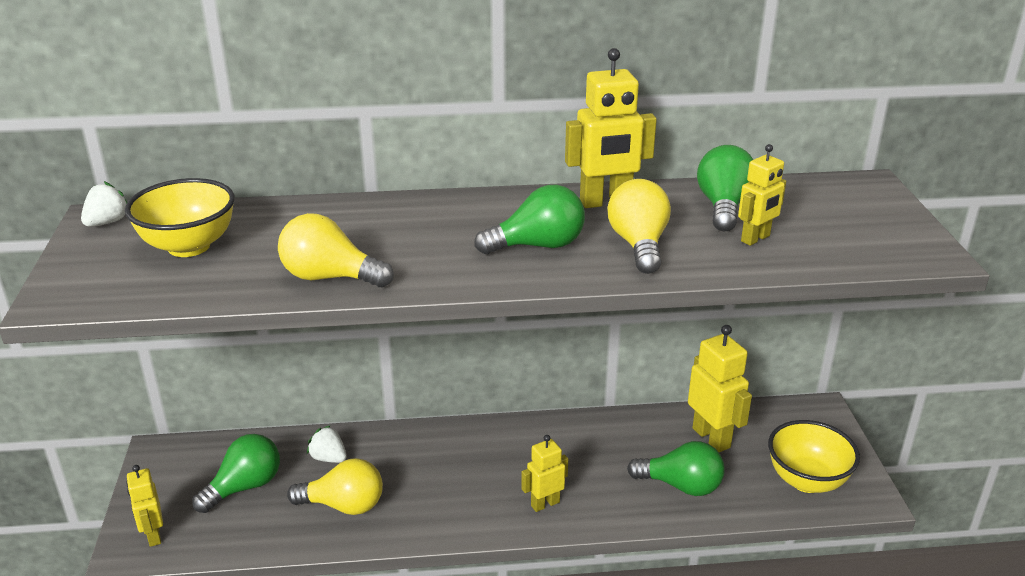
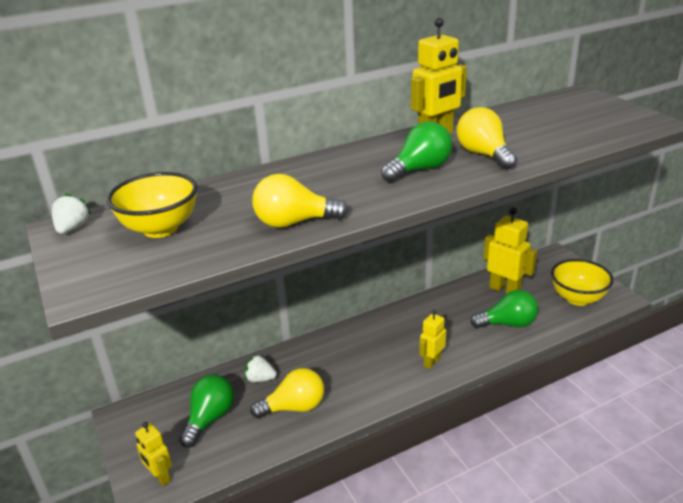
camera: 20 degrees left, 0 degrees up
green light bulb [697,145,753,231] -> none
yellow robot [738,144,786,246] -> none

